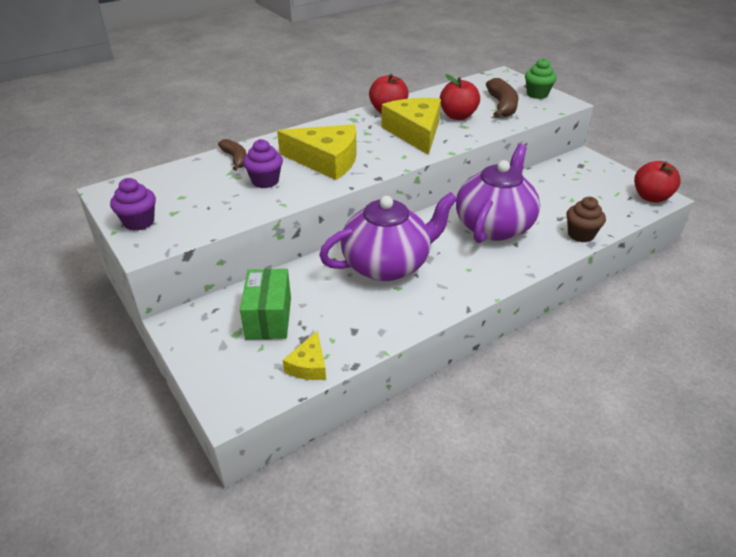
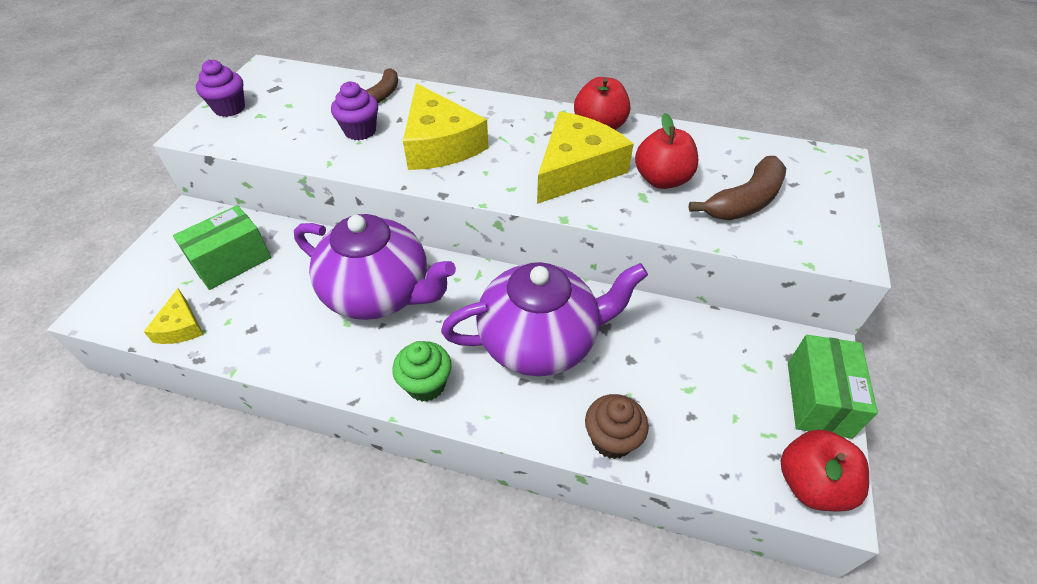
camera: 50 degrees right, 10 degrees up
yellow cheese [283,331,326,380] -> yellow cheese turned 75 degrees counterclockwise [143,289,204,344]
green cupcake [525,58,557,99] -> green cupcake moved to [392,341,452,402]
none -> green box [788,335,878,439]

